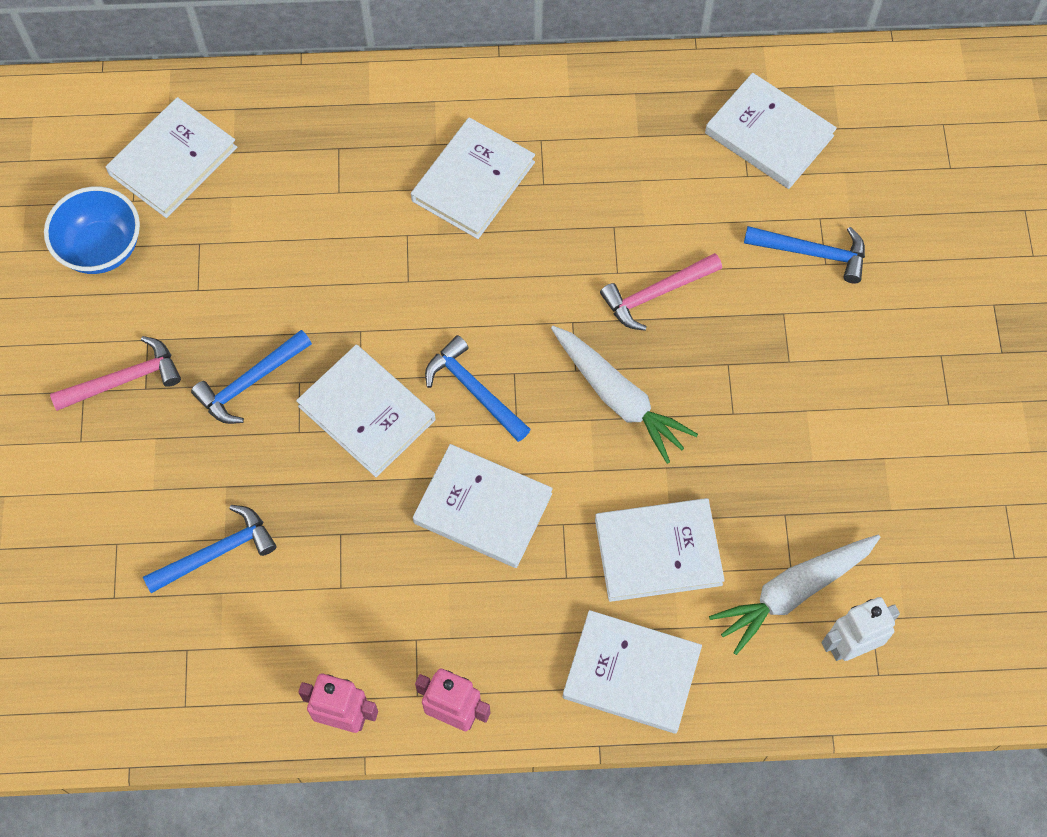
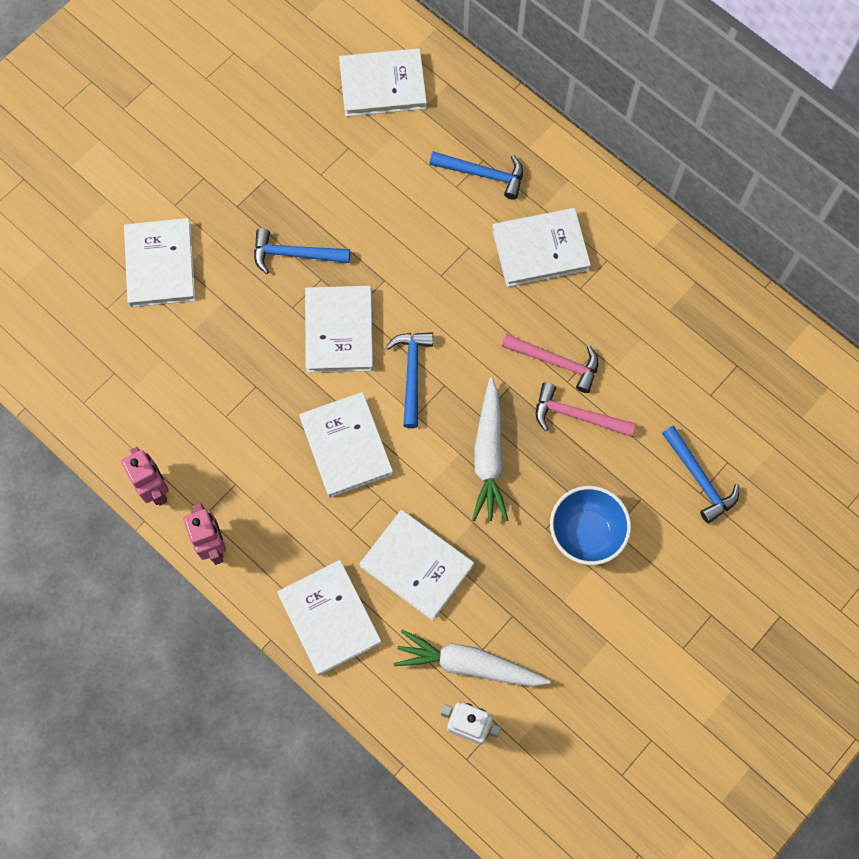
camera: 45 degrees right, 5 degrees up
blue bowl [44,186,140,274] -> blue bowl moved to [550,486,631,565]
pink hammer [50,336,181,411] -> pink hammer moved to [501,334,599,393]
blue hammer [143,505,277,593] -> blue hammer moved to [429,151,523,200]
white book [705,73,837,189] -> white book moved to [124,218,196,307]

